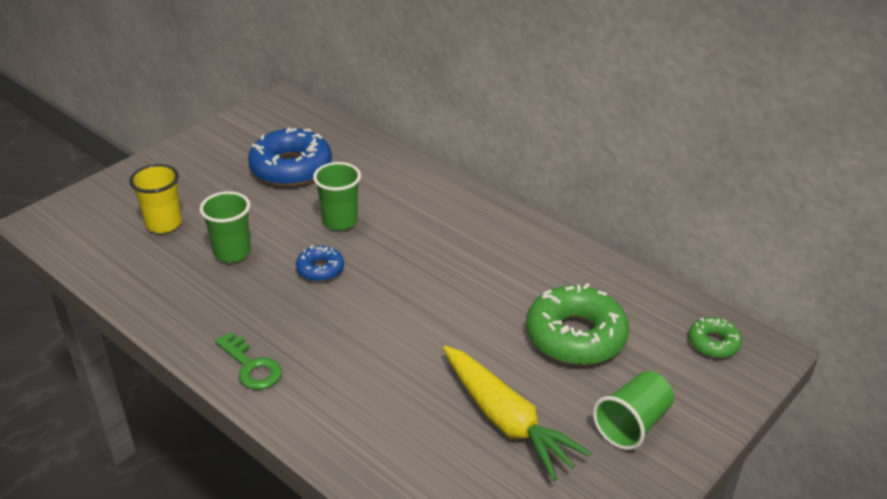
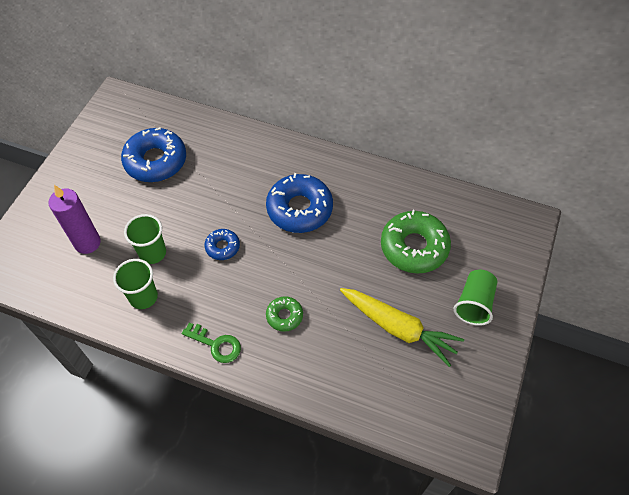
camera: 20 degrees left, 20 degrees up
yellow cup [129,164,182,233] -> purple candle [49,185,101,254]
green cup [313,162,361,231] -> green cup moved to [113,259,158,309]
green donut [688,317,742,358] -> green donut moved to [266,296,303,332]
none -> blue donut [266,173,333,233]

